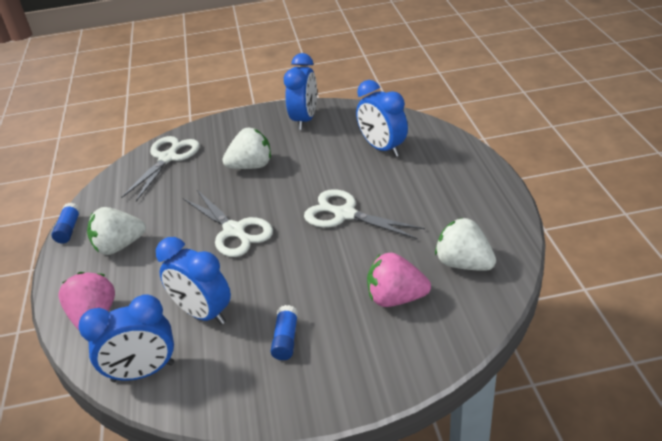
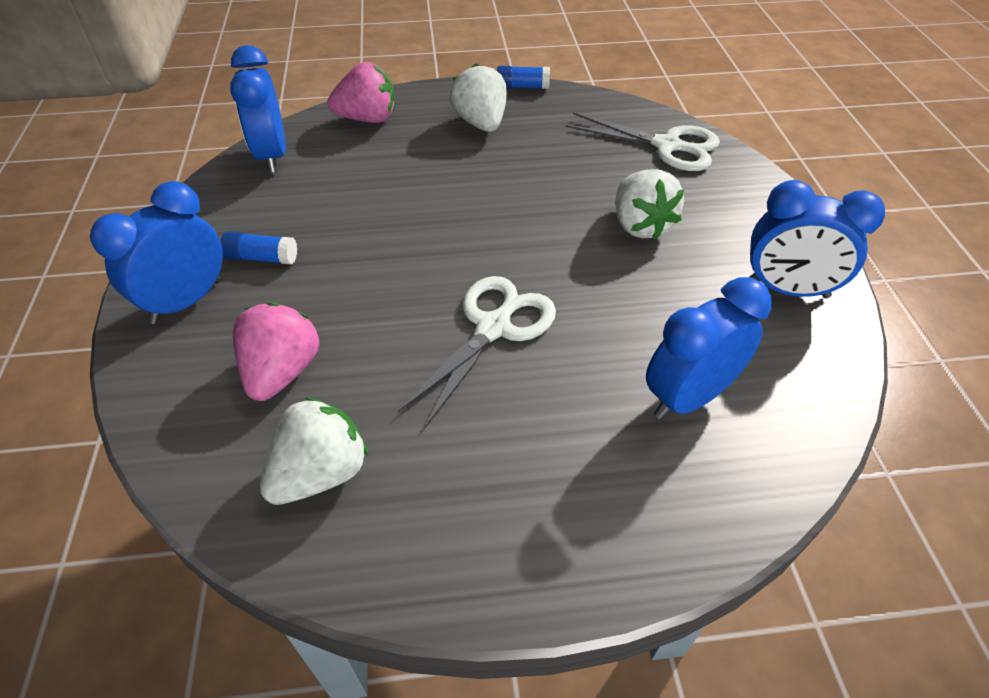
camera: 90 degrees right, 10 degrees up
blue clock [156,237,231,325] -> blue clock moved to [90,181,223,324]
white scissors [183,190,273,257] -> none

